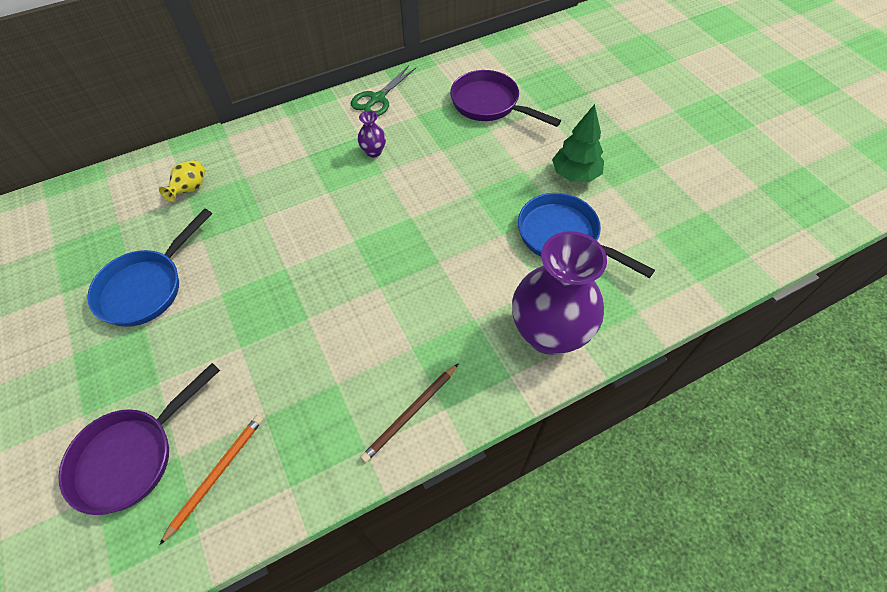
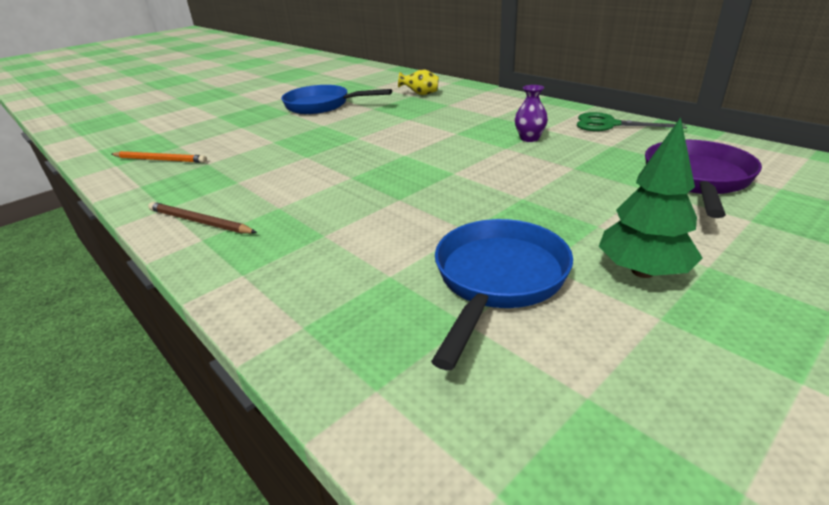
camera: 75 degrees right, 25 degrees down
purple pan [58,363,220,515] -> none
purple vase [512,231,607,355] -> none

